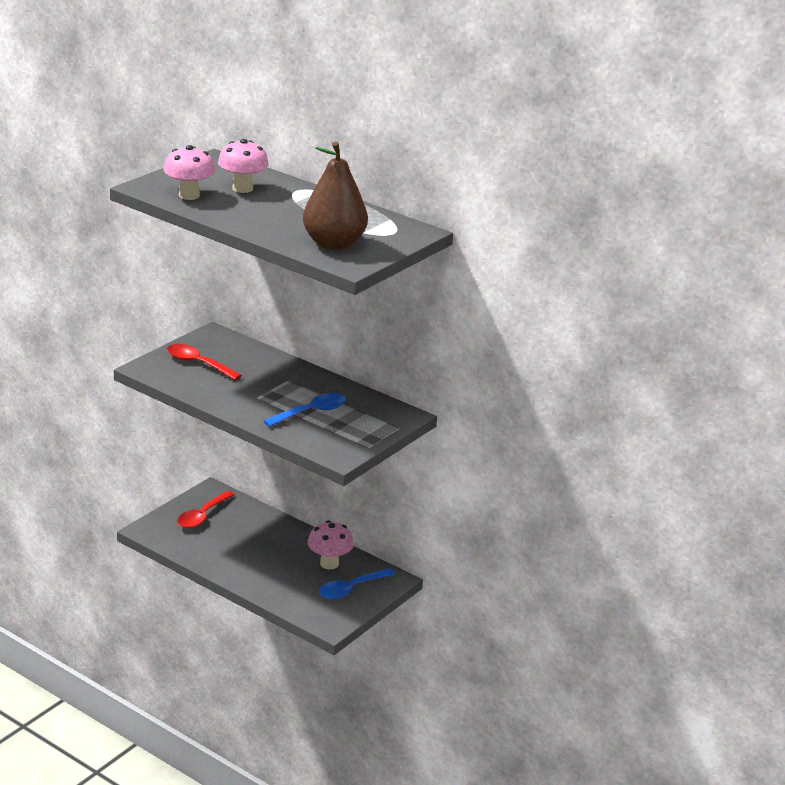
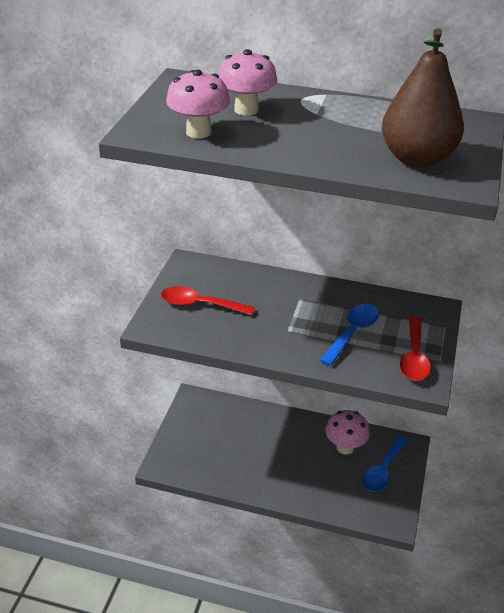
camera: 20 degrees left, 10 degrees up
red spoon [177,491,235,528] -> red spoon moved to [399,316,431,381]

